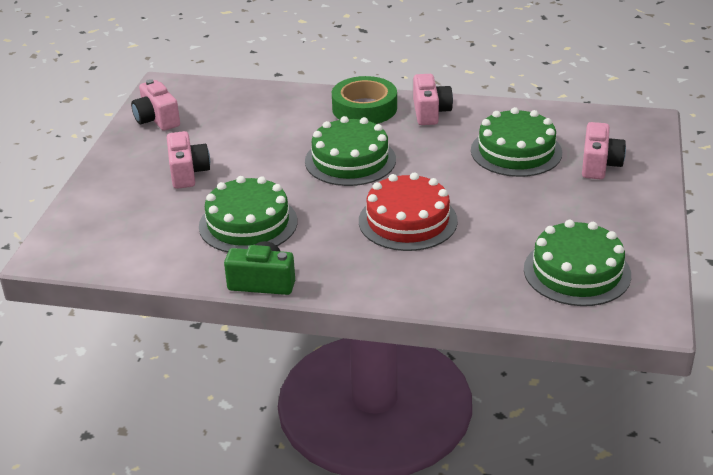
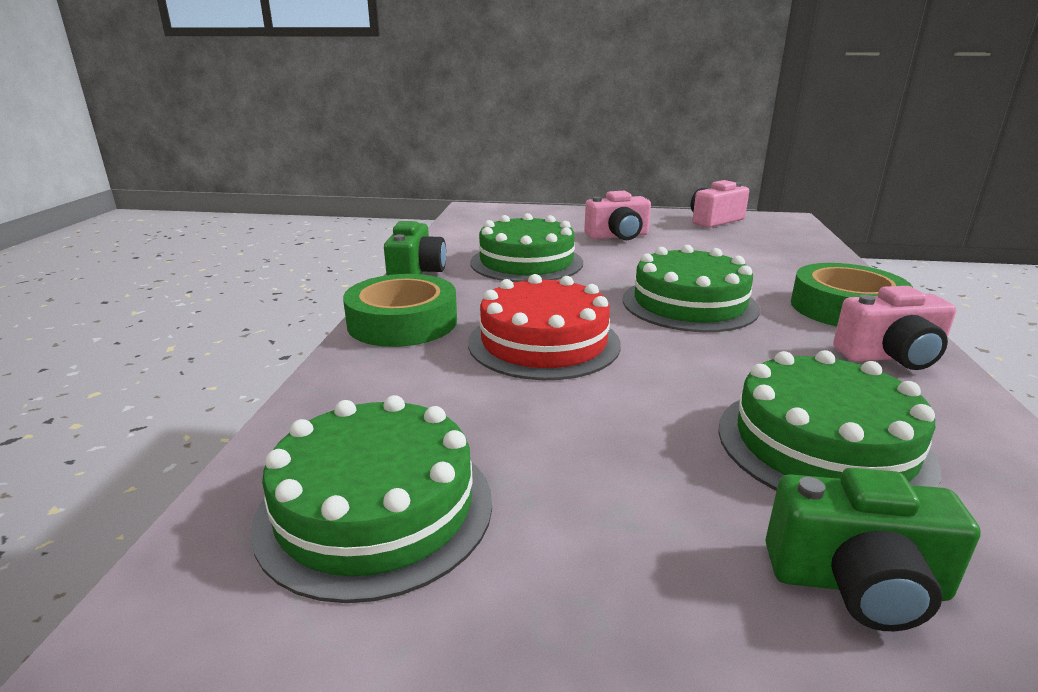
camera: 85 degrees right, 10 degrees down
pink camera [582,122,626,179] -> green camera [765,468,981,631]
none -> green tape [343,274,457,347]

